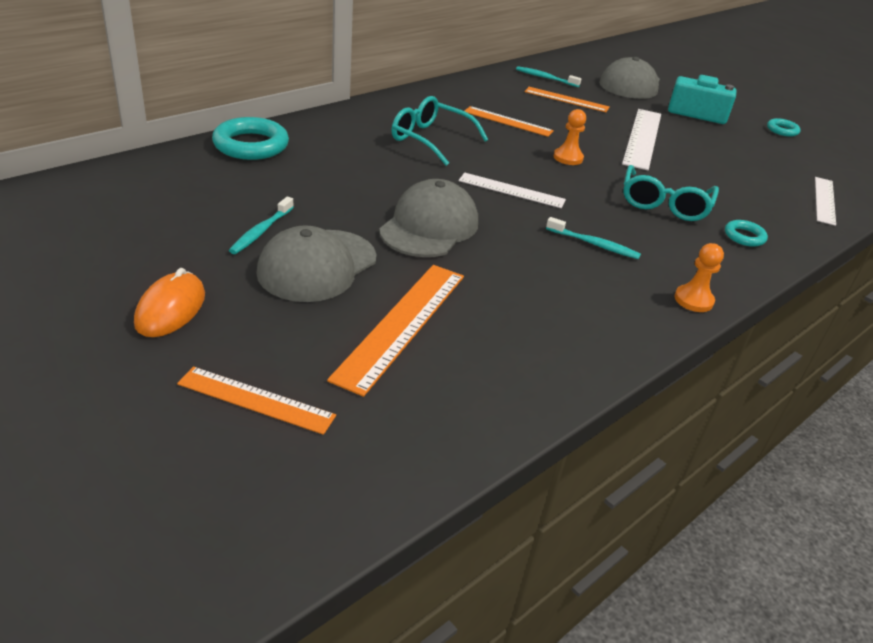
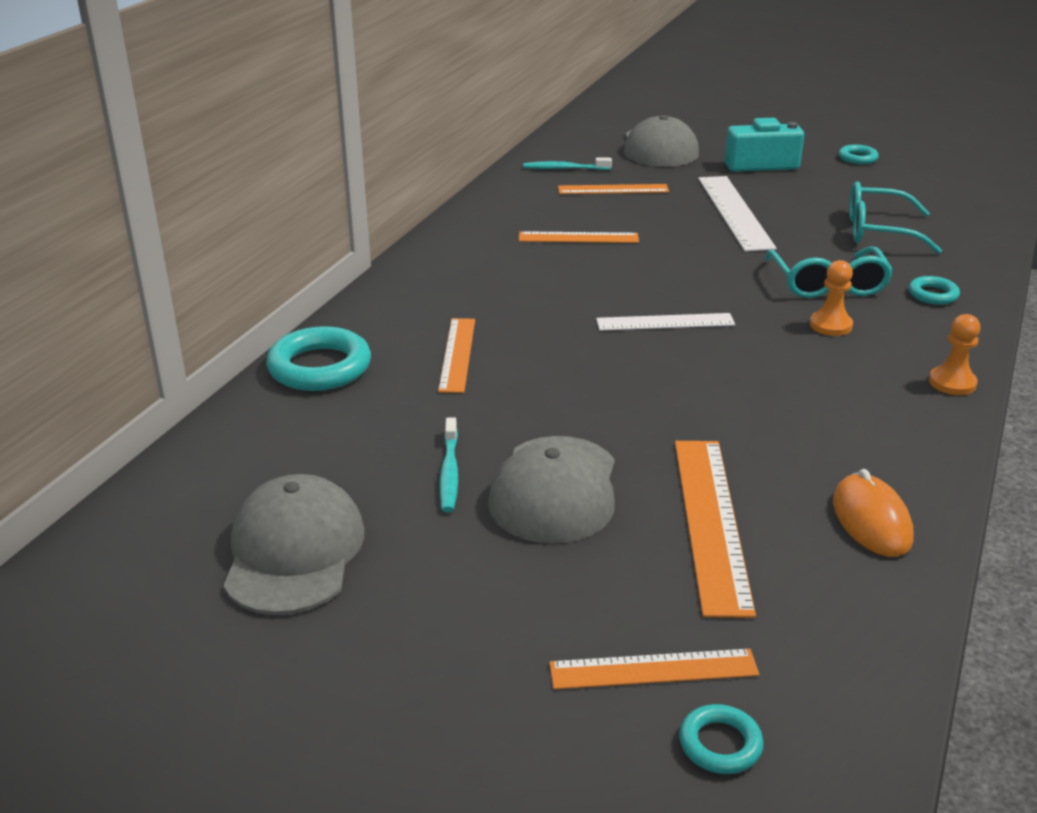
camera: 20 degrees left, 5 degrees down
orange mouse [134,268,205,337] -> orange mouse moved to [833,469,914,557]
grey cap [379,179,478,257] -> grey cap moved to [223,474,364,615]
turquoise glasses [392,96,488,166] -> turquoise glasses moved to [849,181,942,254]
turquoise toothbrush [546,217,641,259] -> none
orange pawn [554,109,586,165] -> orange pawn moved to [810,260,853,336]
white ruler [815,177,836,226] -> none
none -> orange ruler [438,318,475,393]
none -> turquoise ring [679,704,764,774]

